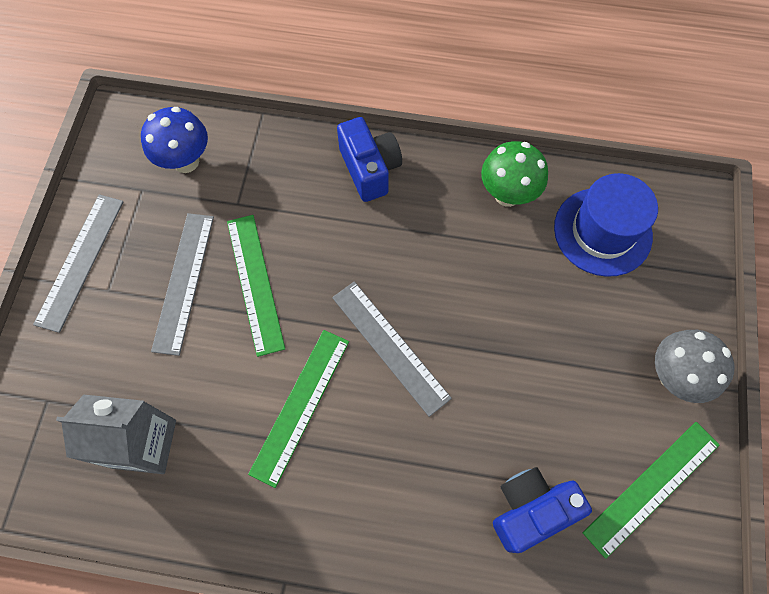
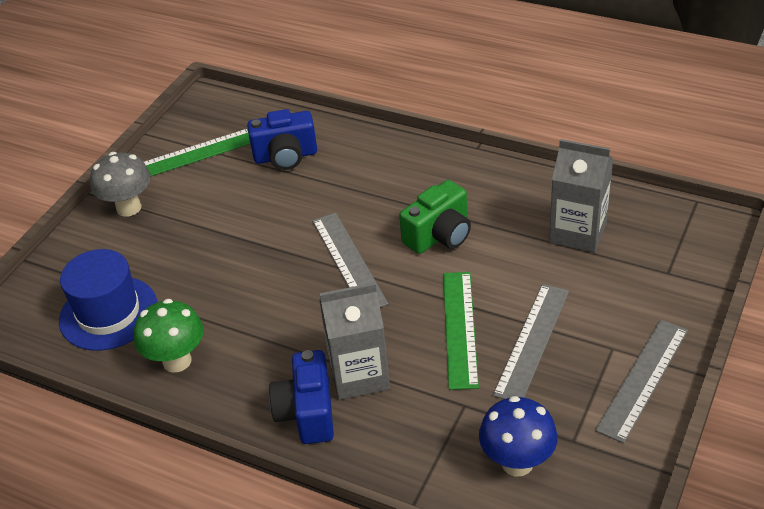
camera: 160 degrees left, 25 degrees down
green ruler [248,330,349,488] -> green camera [399,180,471,254]
none -> grey carton [319,283,390,400]

